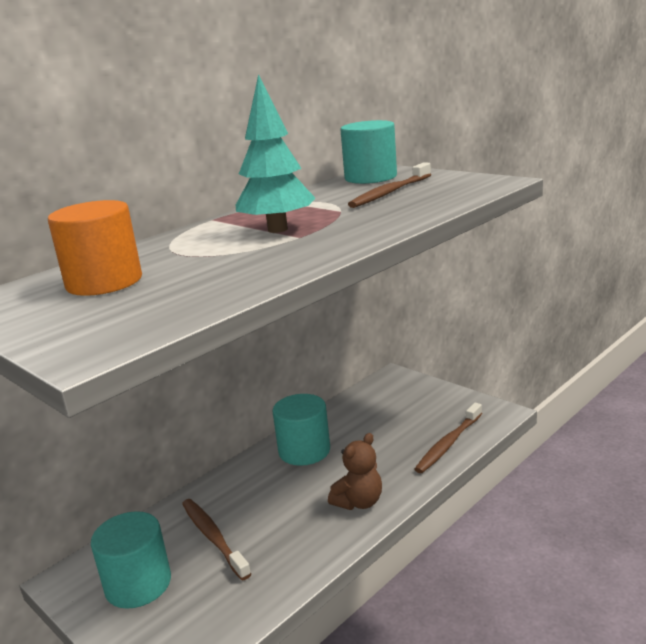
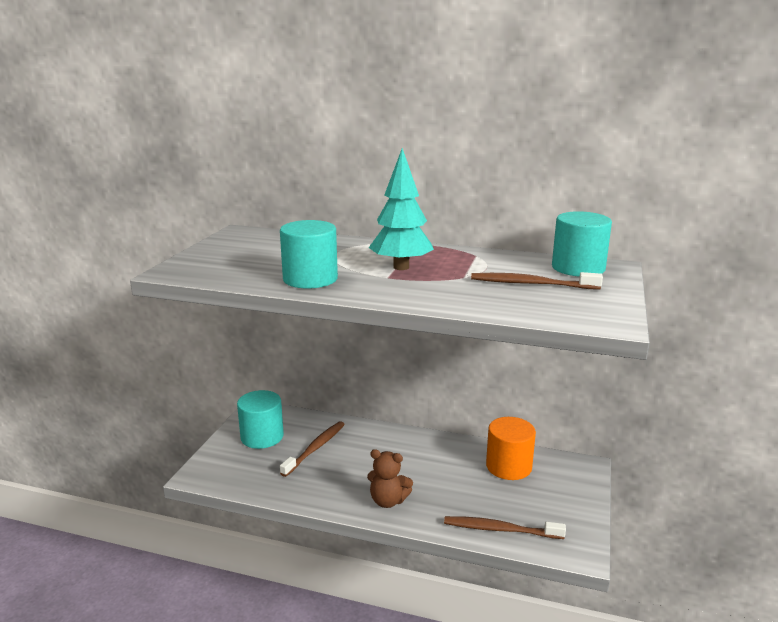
camera: 60 degrees right, 0 degrees up
orange cylinder [48,200,142,296] -> orange cylinder moved to [486,417,536,480]
turquoise cylinder [273,394,330,466] -> turquoise cylinder moved to [280,220,338,289]

